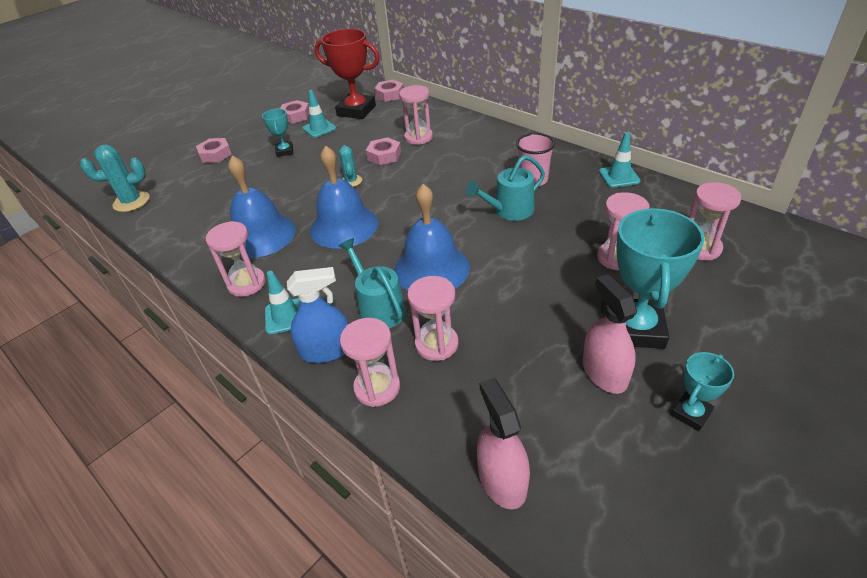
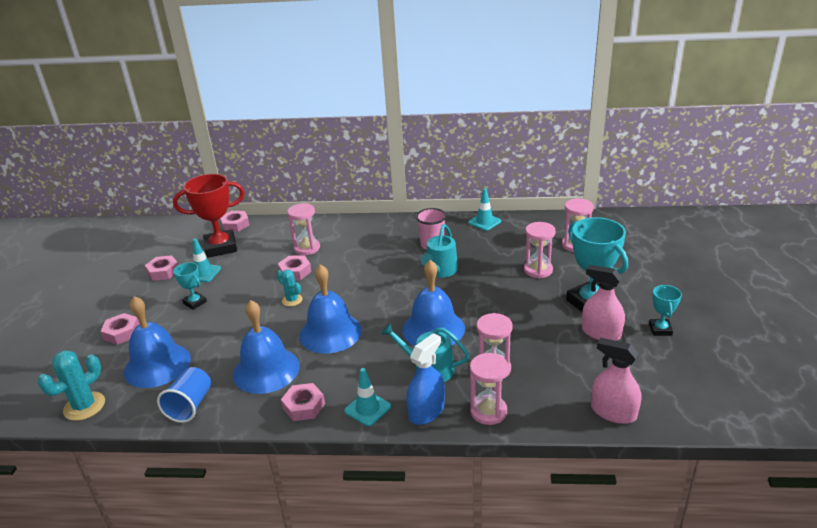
camera: 40 degrees left, 10 degrees down
pink hourglass [206,221,266,297] -> pink nut [281,383,325,421]
none -> blue bell [124,296,191,388]
none -> blue cup [157,367,211,423]

